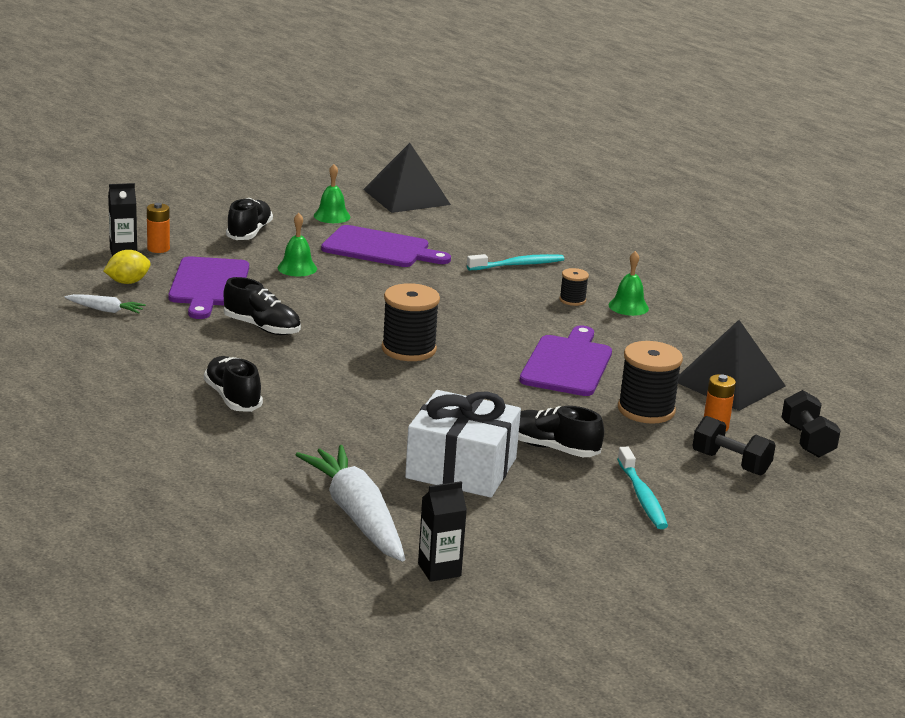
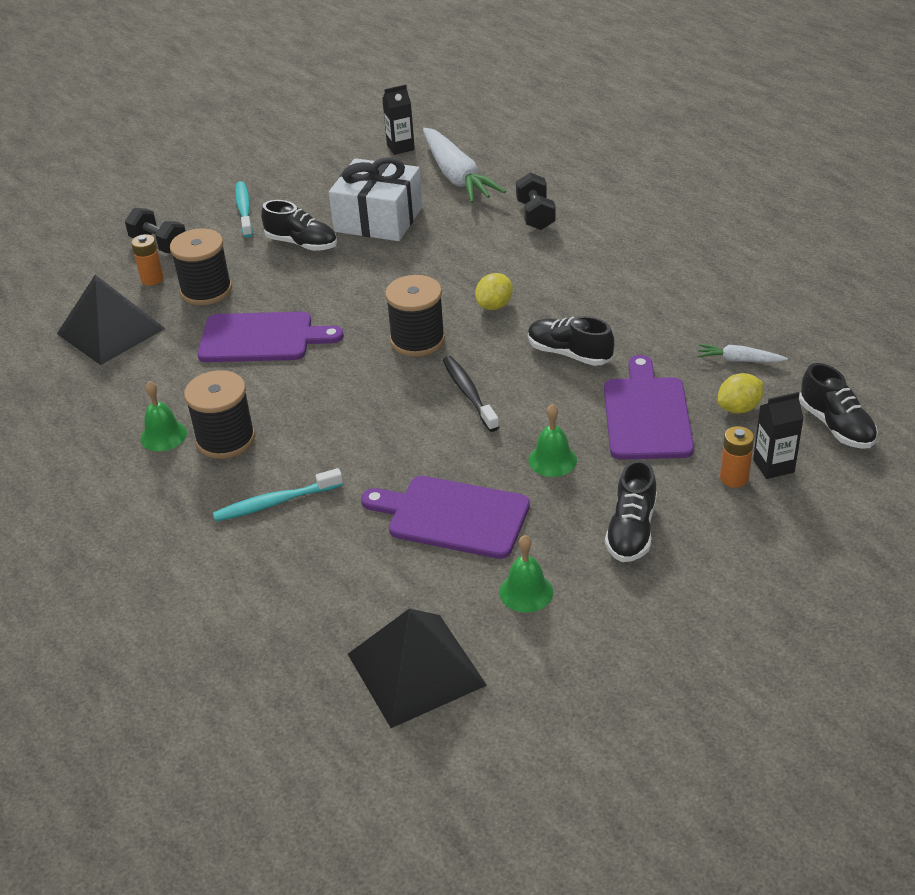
camera: 175 degrees left, 15 degrees up
black shoe [204,356,263,412] -> black shoe moved to [799,363,878,449]
purple cutting board [520,325,612,396] -> purple cutting board turned 105 degrees counterclockwise [198,312,344,362]
black spool [560,268,589,306] -> black spool [184,370,255,459], size x1.91
black dumbbell [782,390,841,457] -> black dumbbell moved to [516,173,556,230]
none -> black toothbrush [443,356,499,432]
none -> yellow lemon [475,273,513,310]

